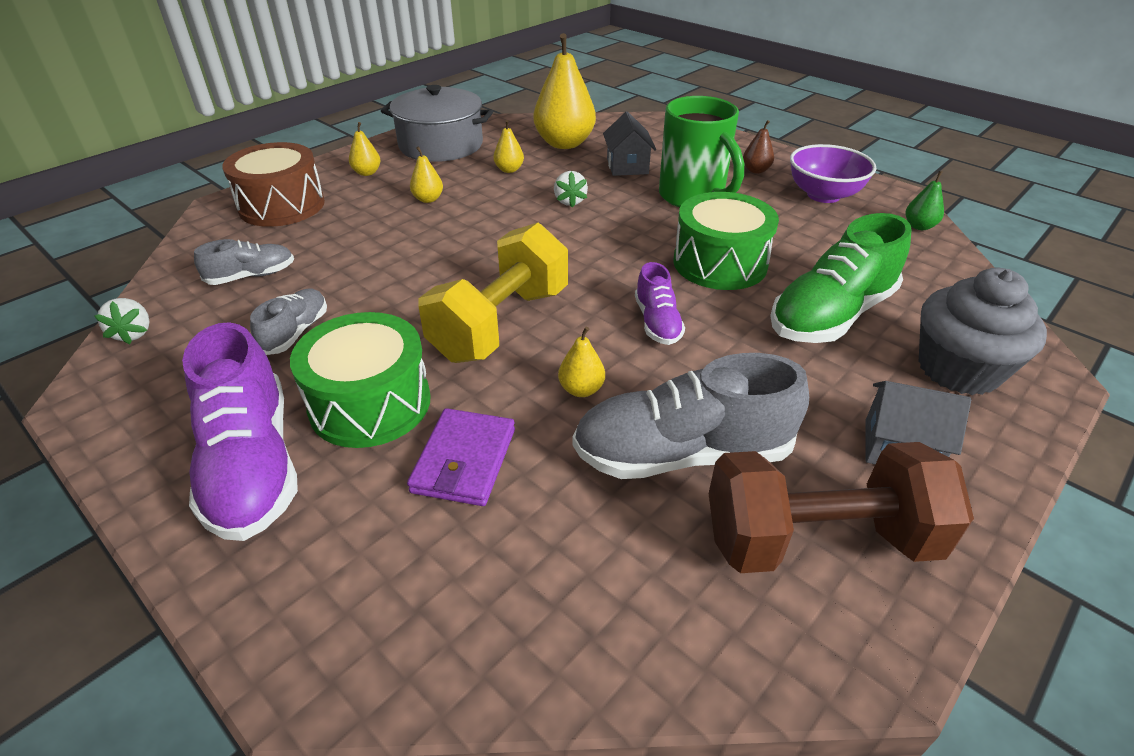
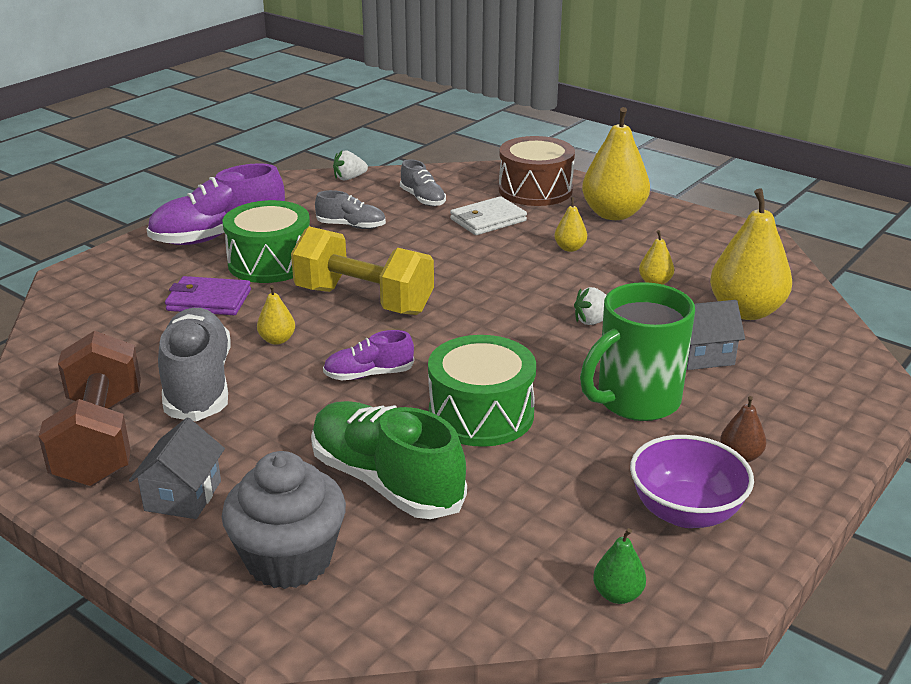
camera: 85 degrees right, 10 degrees down
yellow pear [349,122,380,176] -> yellow pear [582,107,650,220], size x2.16
grey pot [381,85,493,162] -> none
none -> white wallet [450,196,527,235]

